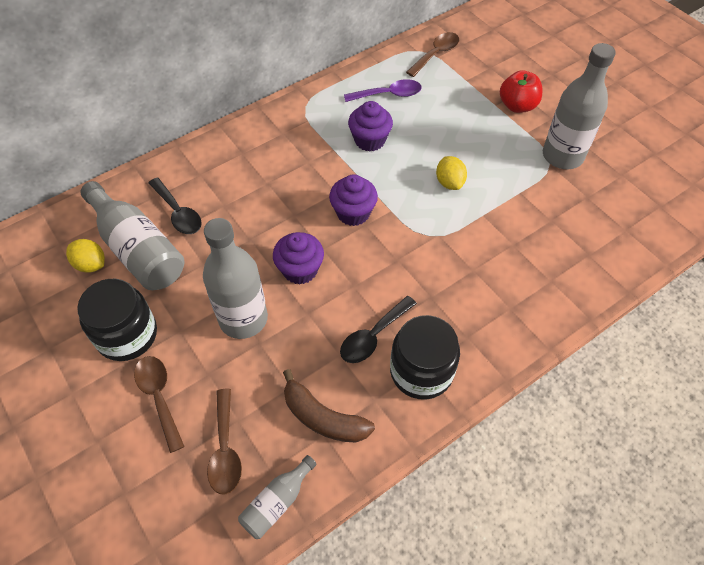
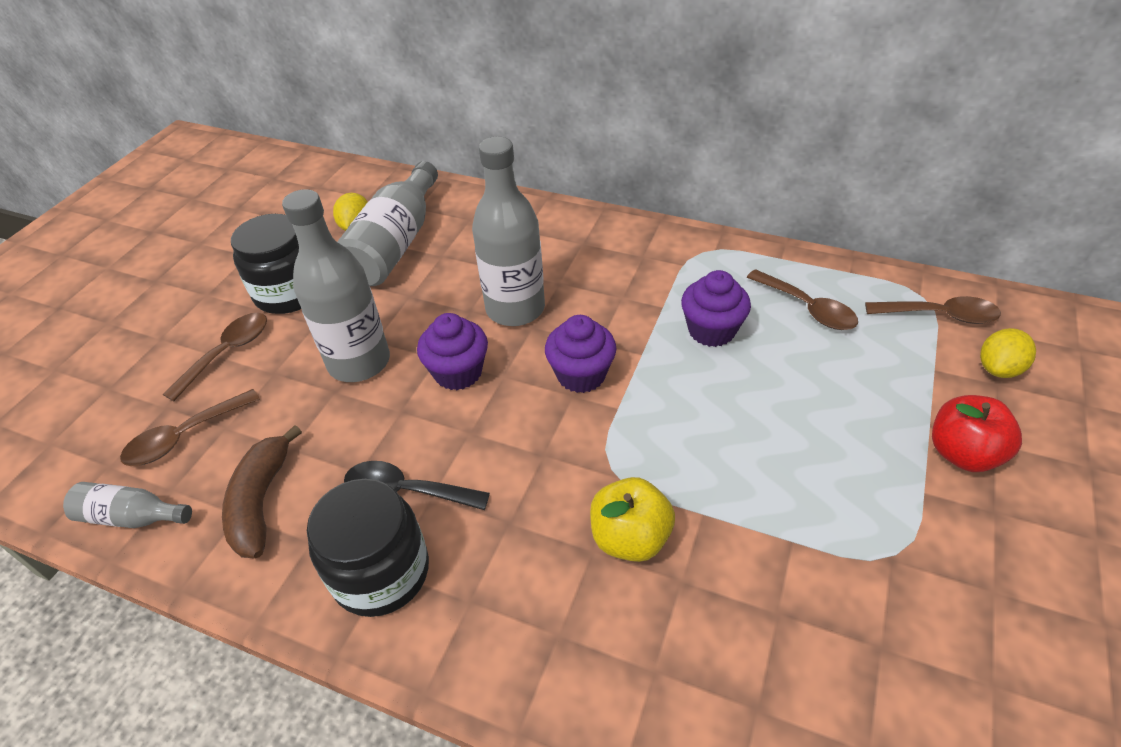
camera: 60 degrees right, 10 degrees down
black spoon [148,177,202,234] -> none
purple spoon [344,79,422,102] -> brown spoon [747,269,858,330]
yellow lemon [436,156,467,190] -> yellow lemon moved to [980,328,1036,378]
grey bottle [543,43,616,169] -> grey bottle moved to [472,136,545,326]
none -> yellow apple [590,477,675,562]

